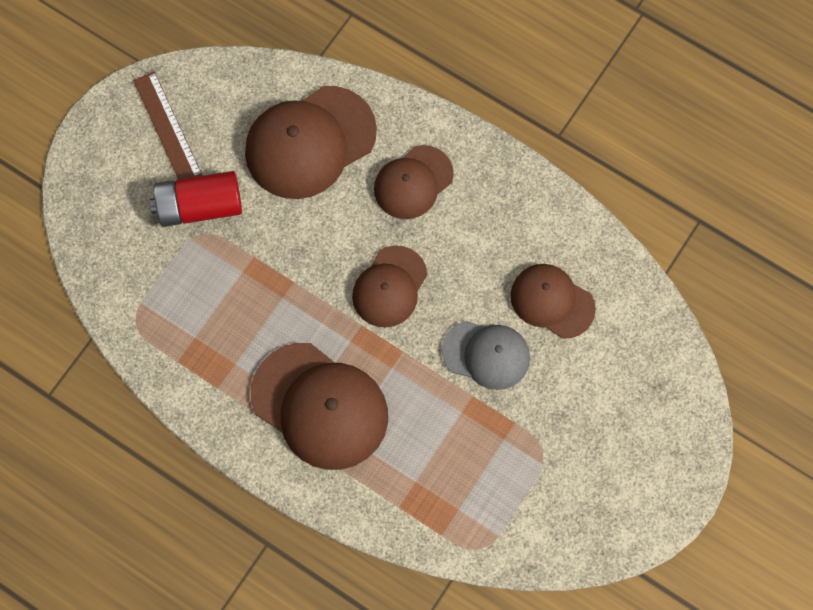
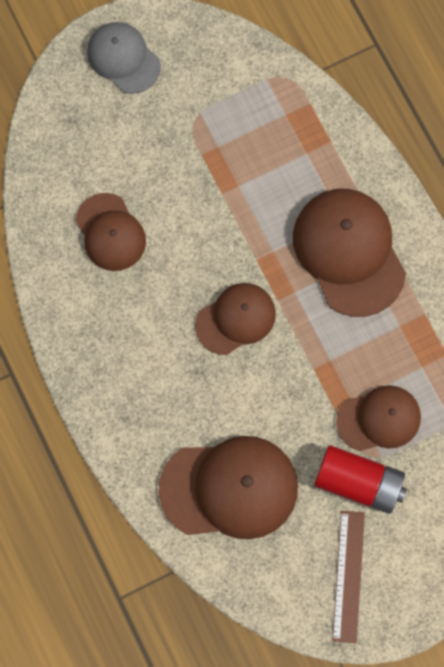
camera: 150 degrees left, 5 degrees up
brown cap [374,145,454,219] -> brown cap moved to [336,385,421,451]
grey cap [442,321,530,390] -> grey cap moved to [87,22,161,94]

